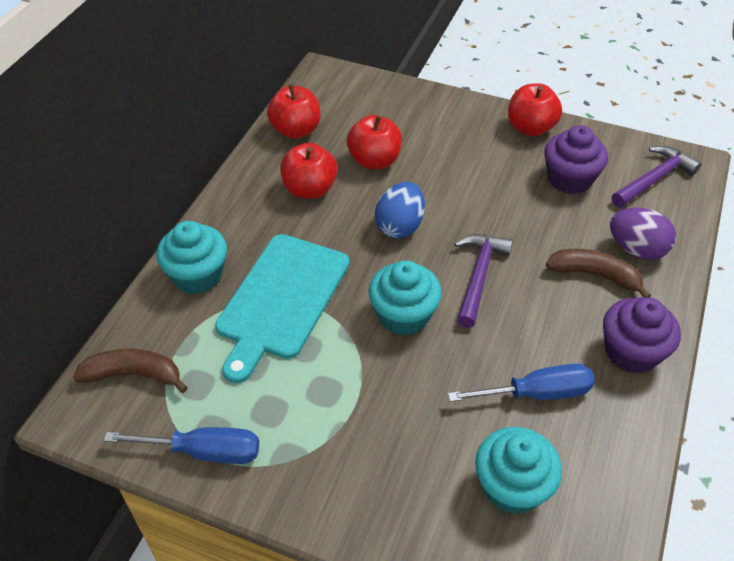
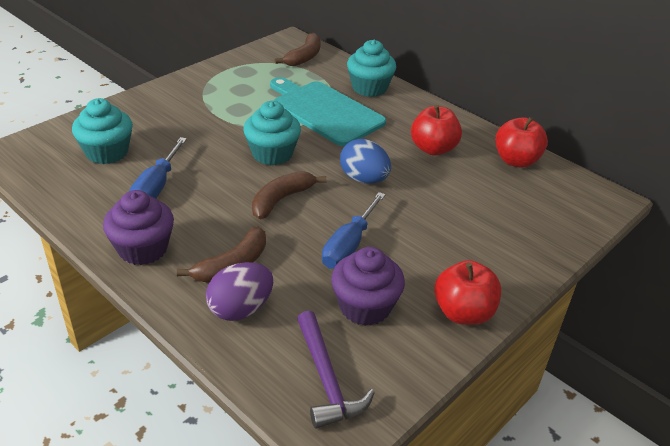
camera: 110 degrees right, 10 degrees down
blue screwdriver [104,427,259,464] -> blue screwdriver moved to [322,192,386,269]
red apple [347,115,402,169] -> none
purple hammer [454,234,513,328] -> brown banana [252,171,327,220]

